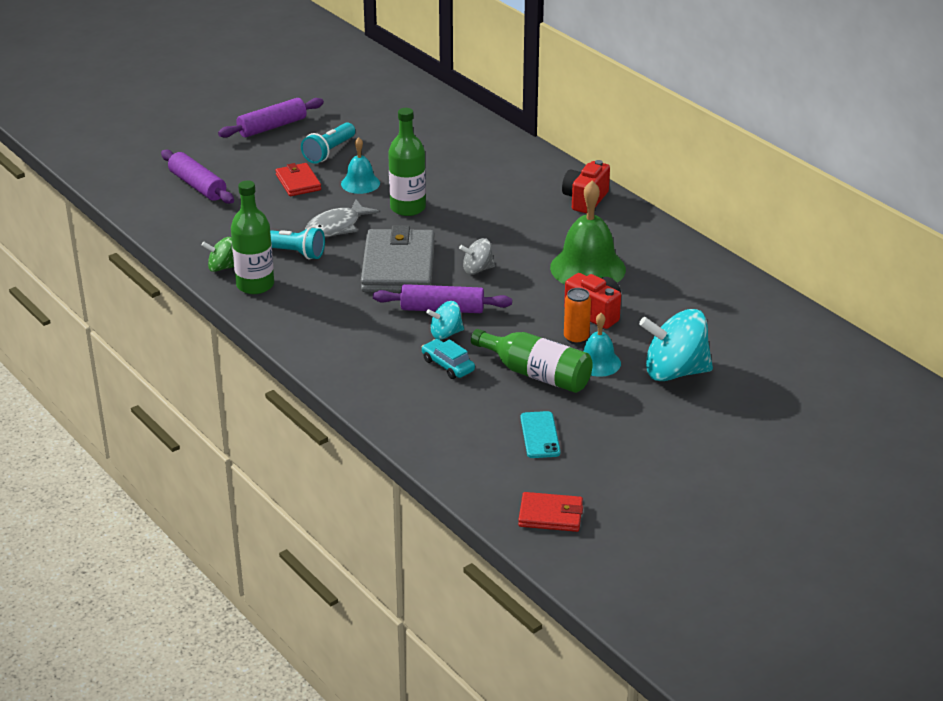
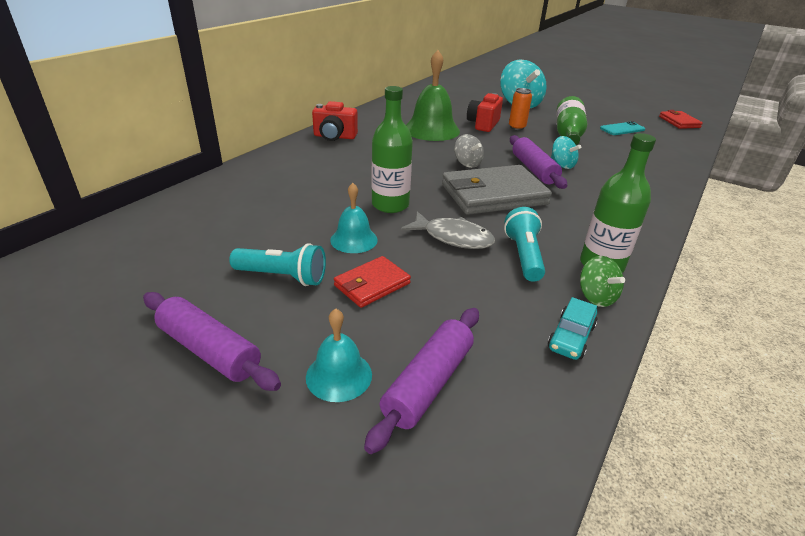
camera: 110 degrees left, 0 degrees up
turquoise car [421,339,475,379] -> turquoise car moved to [548,297,598,360]
turquoise bell [583,313,621,377] -> turquoise bell moved to [306,308,372,402]

